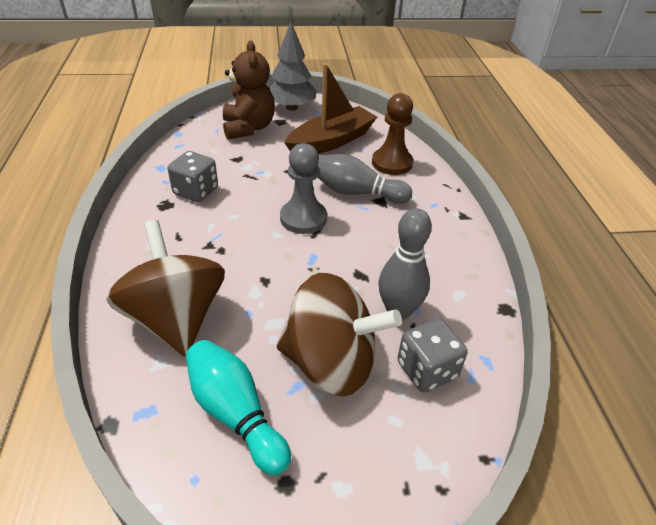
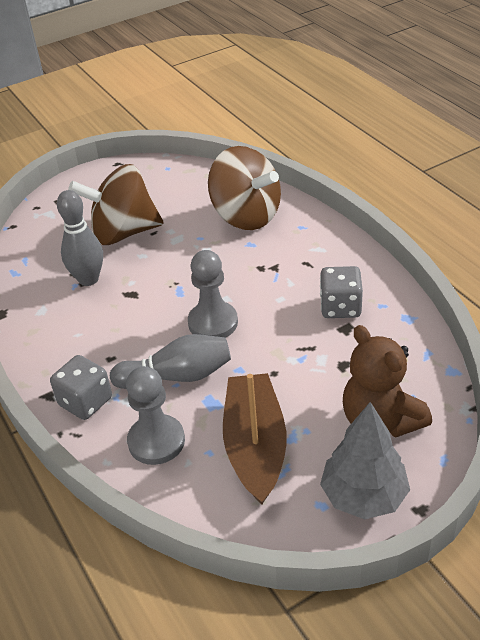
camera: 160 degrees right, 0 degrees up
turquoise bowling pin [185,340,291,475] -> none
brown boat [284,63,377,154] -> brown boat turned 150 degrees clockwise [223,373,286,505]
brown pawn [372,93,413,175] -> grey pawn [126,366,185,465]
grey dice [398,318,467,393] -> grey dice moved to [50,355,112,420]

